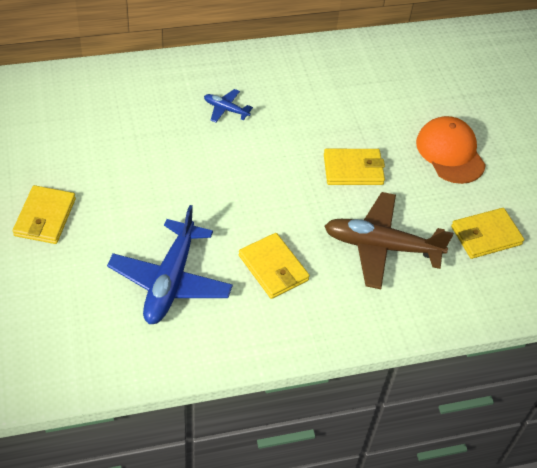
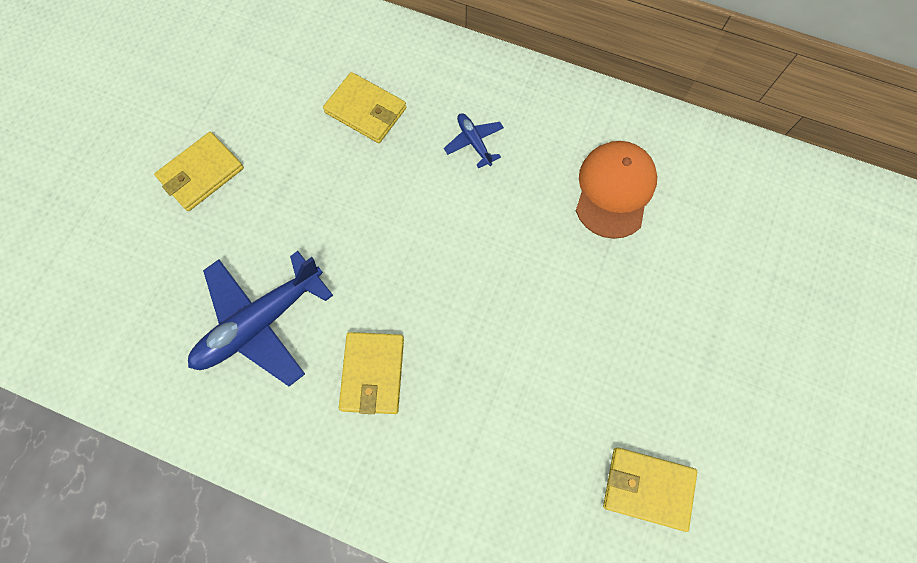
camera: 40 degrees right, 20 degrees up
yellow wallet [324,149,385,185] -> yellow wallet moved to [323,72,406,143]
brown plane [324,192,453,289] -> none
orange cap [416,116,486,184] -> orange cap moved to [576,141,657,239]

